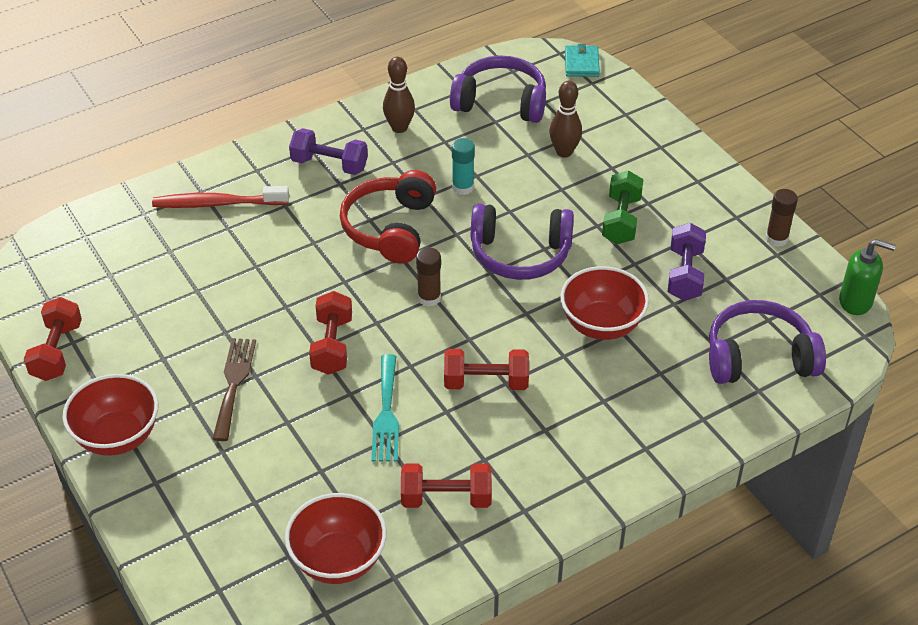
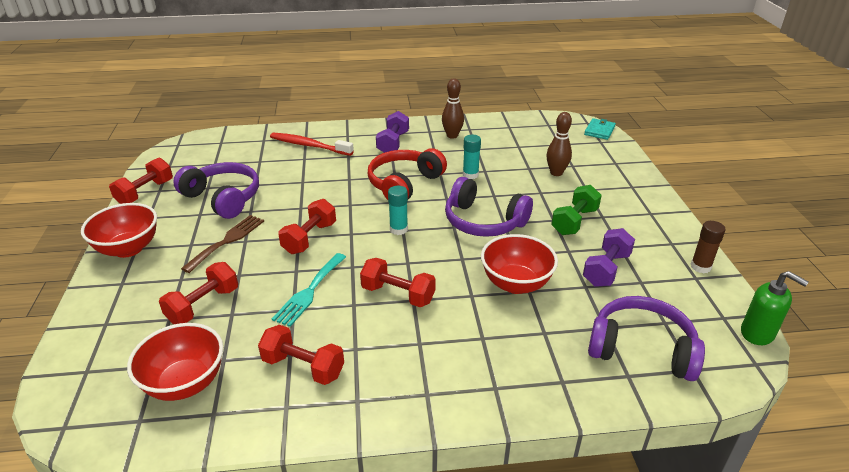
camera: 25 degrees right, 10 degrees down
purple dumbbell [289,128,368,175] -> purple dumbbell turned 60 degrees clockwise [376,111,409,153]
brown glue stick [416,247,441,307] -> turquoise glue stick [388,186,408,235]
purple headphones [450,55,546,123] -> purple headphones moved to [173,162,259,219]
none -> red dumbbell [159,262,238,324]

